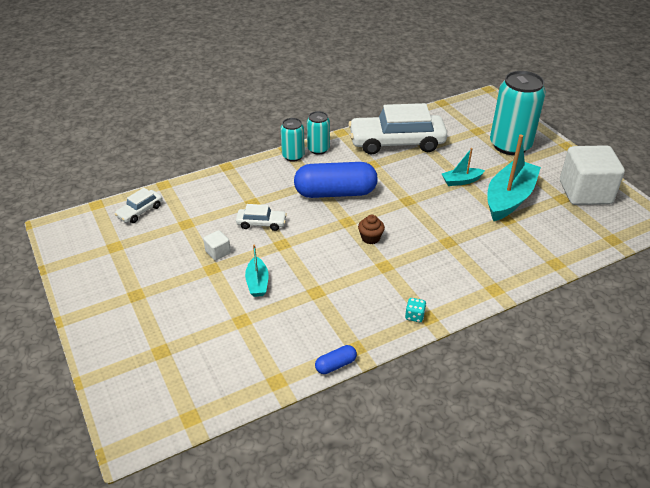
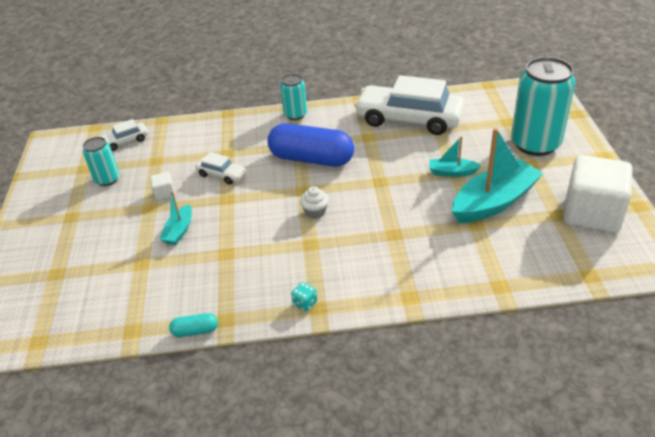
camera: 25 degrees right, 0 degrees up
turquoise can [307,111,330,155] -> turquoise can moved to [83,137,119,186]
blue capsule [315,345,357,374] -> turquoise capsule [169,313,218,337]
brown cupcake [358,215,385,244] -> white cupcake [300,186,329,219]

